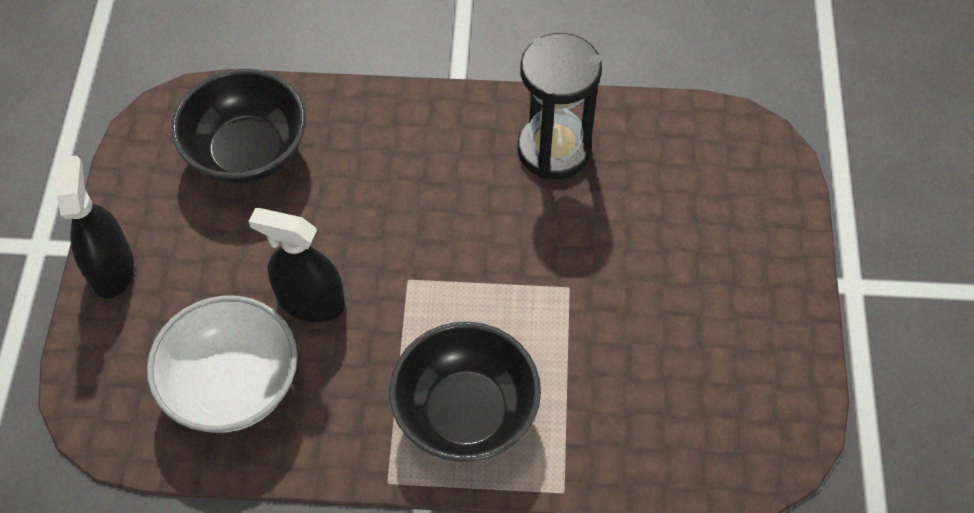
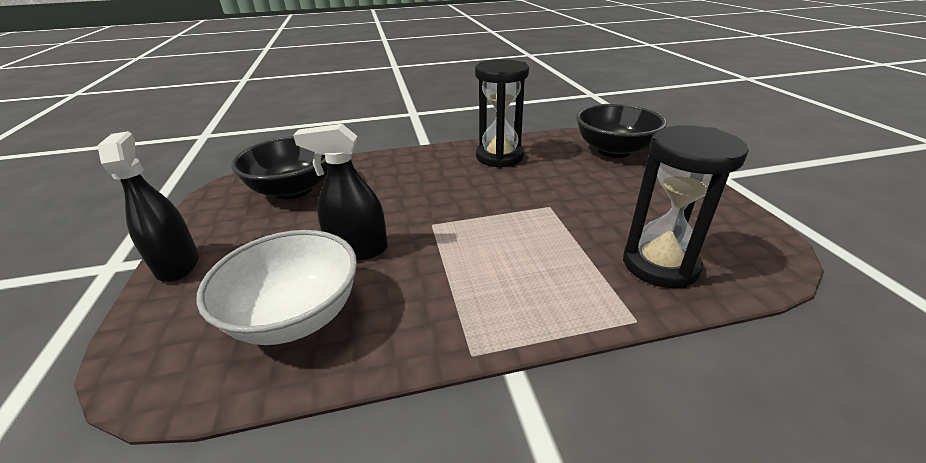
camera: 15 degrees left, 25 degrees down
black bowl [389,322,541,462] -> black bowl moved to [576,104,667,158]
none -> black hourglass [623,125,749,288]

